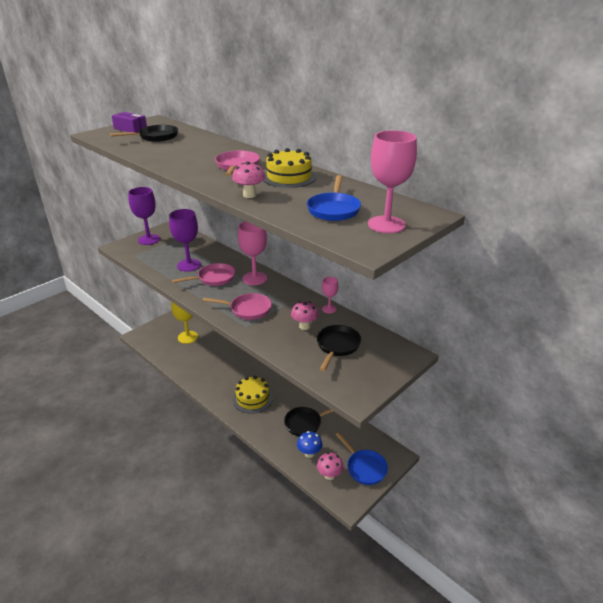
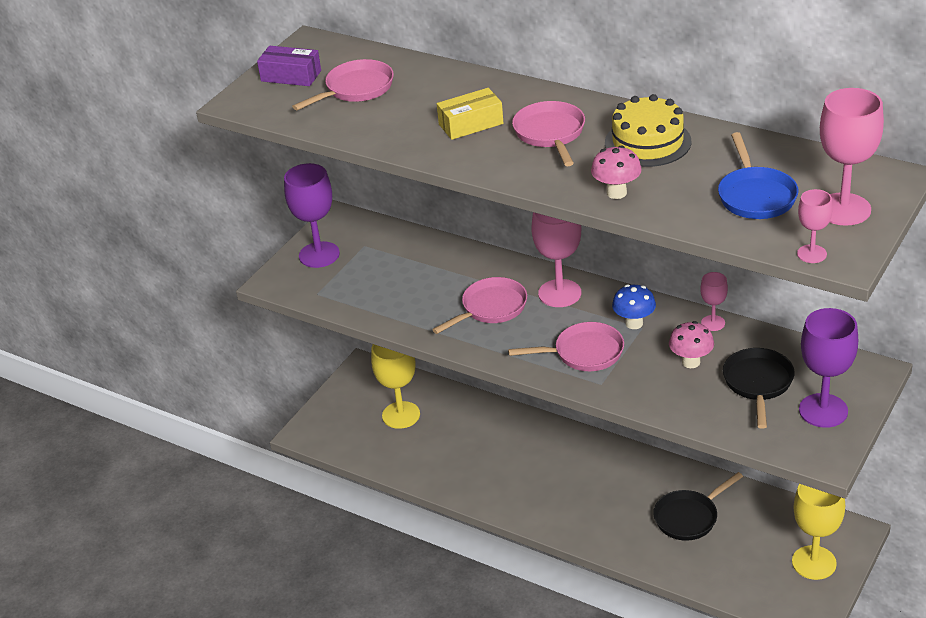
camera: 10 degrees left, 5 degrees up
black pan [110,125,178,142] -> pink pan [292,59,394,110]
purple goblet [169,209,201,272] -> purple goblet moved to [799,308,858,428]
yellow cake [233,376,273,414] -> none
blue mushroom [297,431,322,458] -> blue mushroom moved to [612,284,656,329]
pink mushroom [317,452,344,480] -> none
blue pan [336,432,388,485] -> yellow goblet [792,484,845,580]
none -> yellow box [437,88,503,140]
none -> pink goblet [797,189,833,263]

